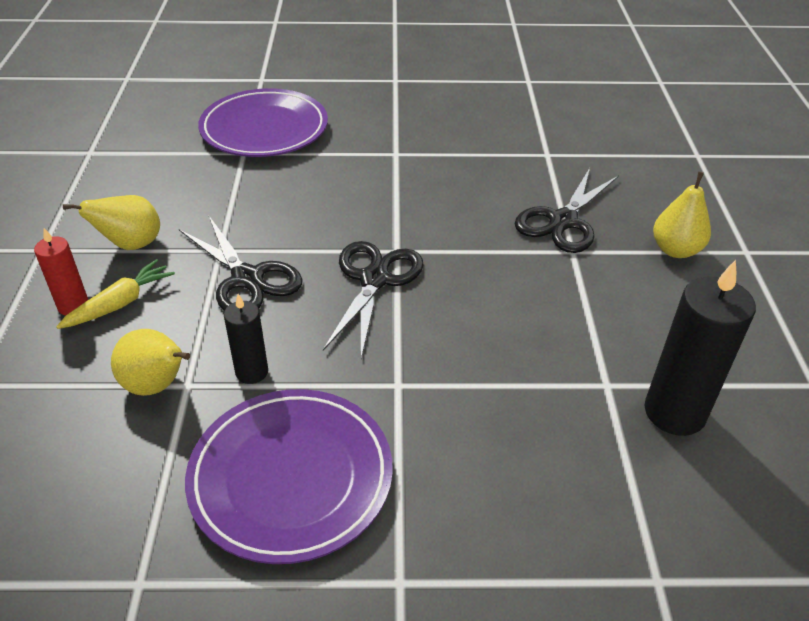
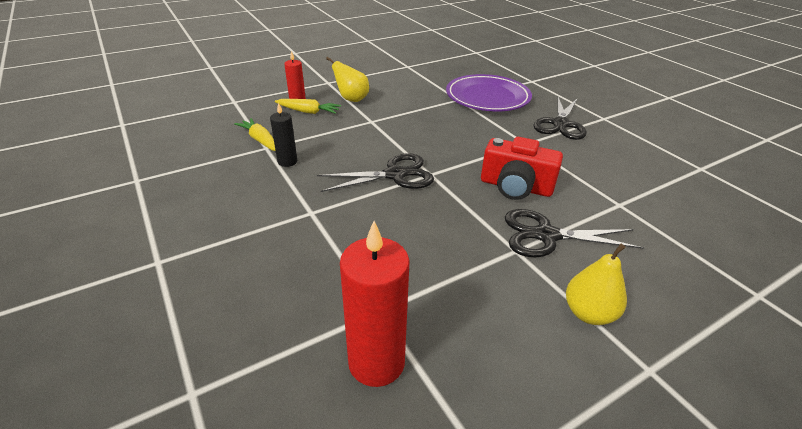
camera: 60 degrees right, 5 degrees down
yellow pear [111,329,190,396] -> yellow carrot [234,118,276,151]
black scissors [179,216,303,311] -> black scissors moved to [533,97,587,140]
purple plate [185,389,393,564] -> none
black candle [645,260,756,436] -> red candle [340,221,410,387]
none -> red camera [481,137,563,200]

